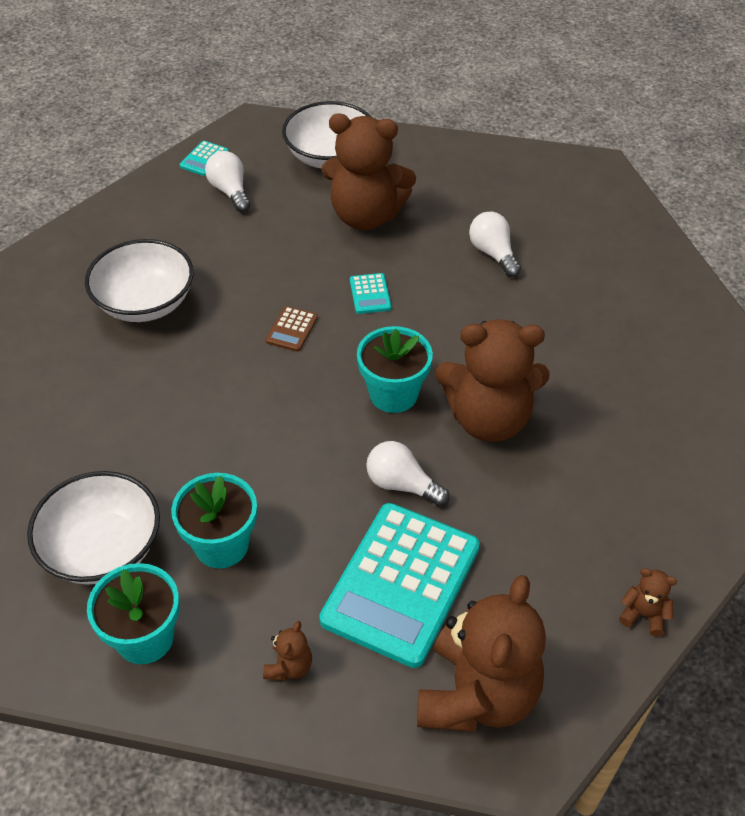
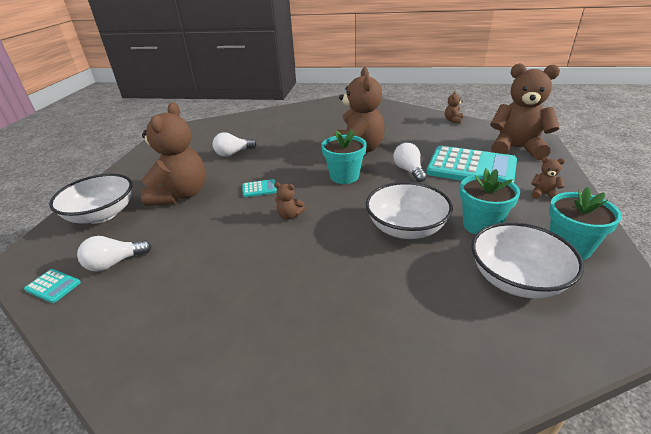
camera: 90 degrees left, 15 degrees down
white bowl [85,239,194,322] -> white bowl moved to [366,182,453,239]
brown calculator [266,306,318,352] -> brown teddy bear [274,182,305,220]
white light bulb [366,441,449,506] -> white light bulb turned 135 degrees clockwise [393,143,427,182]

